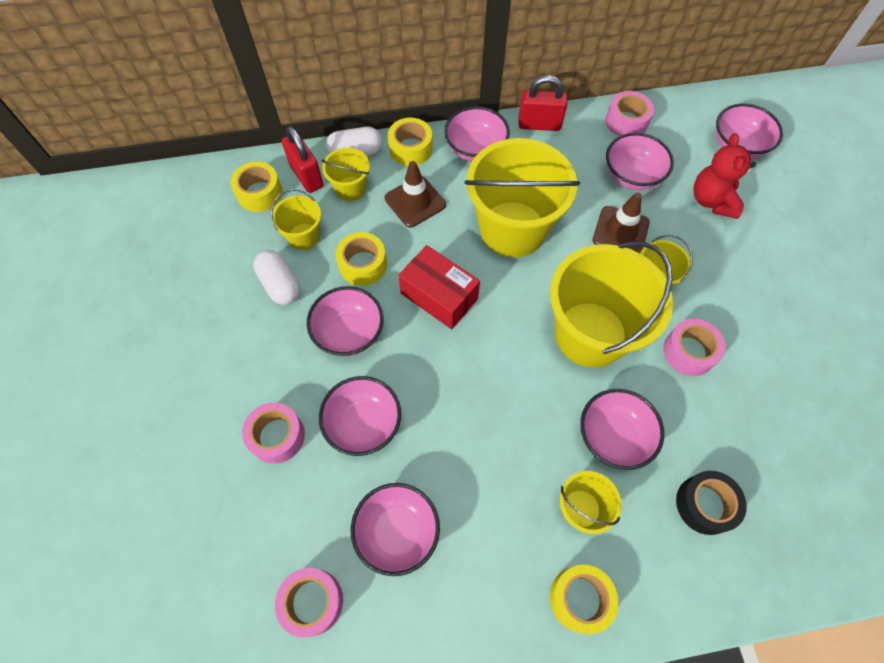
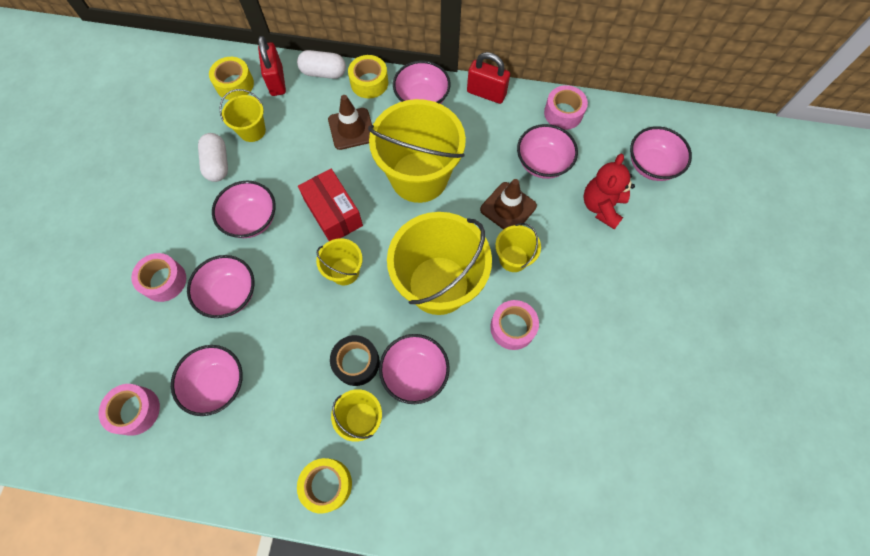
camera: 20 degrees right, 5 degrees up
yellow bucket [322,148,370,201] -> yellow bucket moved to [316,238,363,285]
yellow tape [335,232,387,286] -> none
black tape [676,471,747,535] -> black tape moved to [330,335,380,386]

